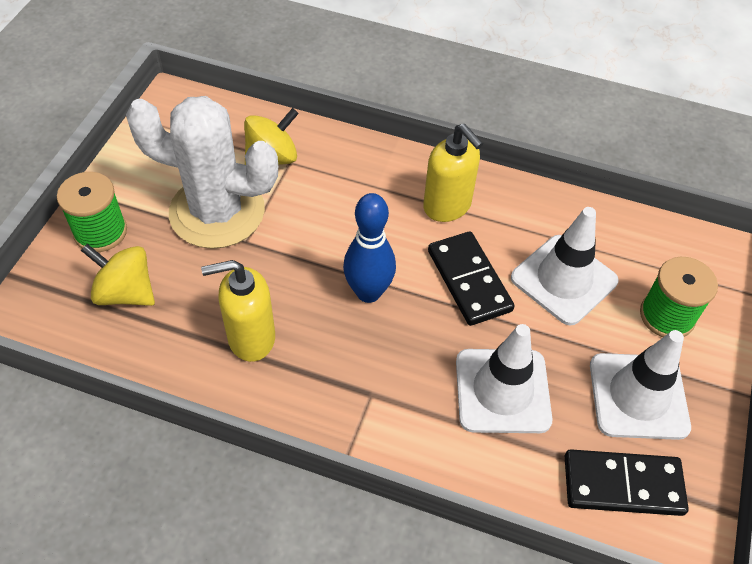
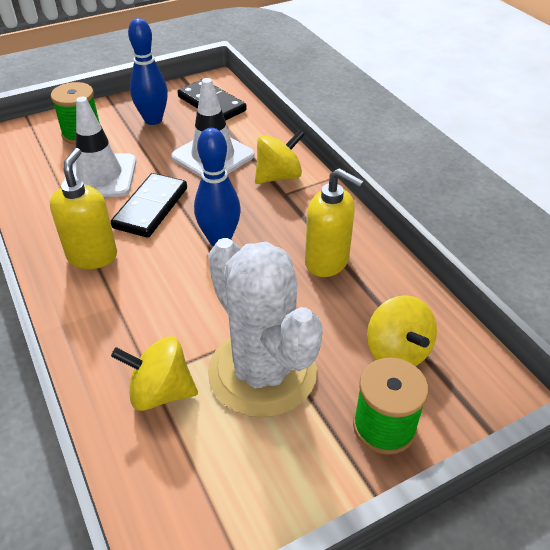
camera: 135 degrees left, 10 degrees down
white traffic cone [590,330,691,440] -> blue bowling pin [128,18,168,125]
none -> yellow spinning top [255,130,305,184]

